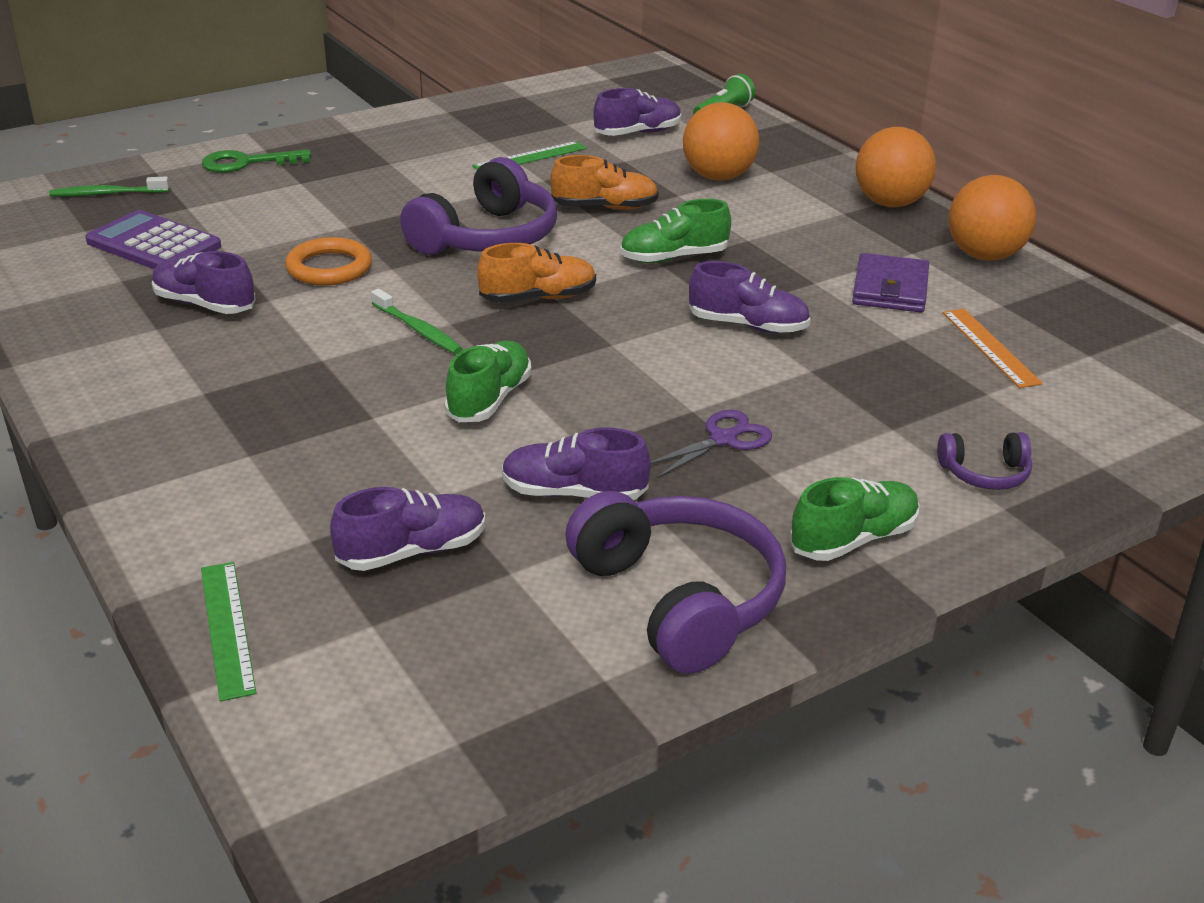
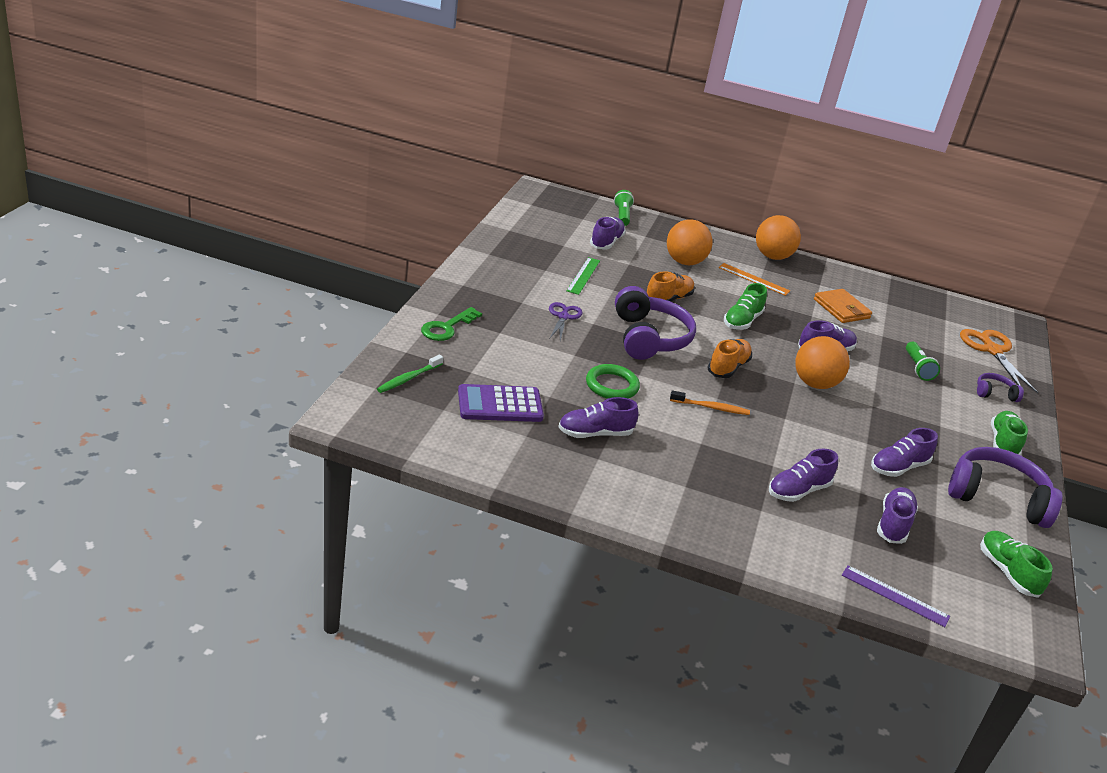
camera: 45 degrees left, 0 degrees up
green ruler [201,562,256,702] -> purple ruler [842,565,950,627]
orange ring [285,237,372,285] -> green ring [586,364,640,399]
green toothbrush [371,289,463,354] -> orange toothbrush [670,390,750,415]
green shoe [444,341,531,422] -> green shoe moved to [980,531,1053,598]
purple scissors [651,410,772,479] -> purple scissors moved to [549,302,583,341]
purple wallet [852,253,929,312] -> orange wallet [814,289,872,323]
purple headphones [937,432,1032,490] -> purple headphones turned 135 degrees counterclockwise [977,373,1024,402]
orange ruler [943,309,1043,388] -> orange ruler moved to [718,263,790,296]
orange ball [949,175,1036,261] -> orange ball moved to [795,336,850,389]
none -> purple shoe [769,448,838,502]
none -> green flashlight [906,342,940,381]
none -> orange scissors [960,329,1038,394]

